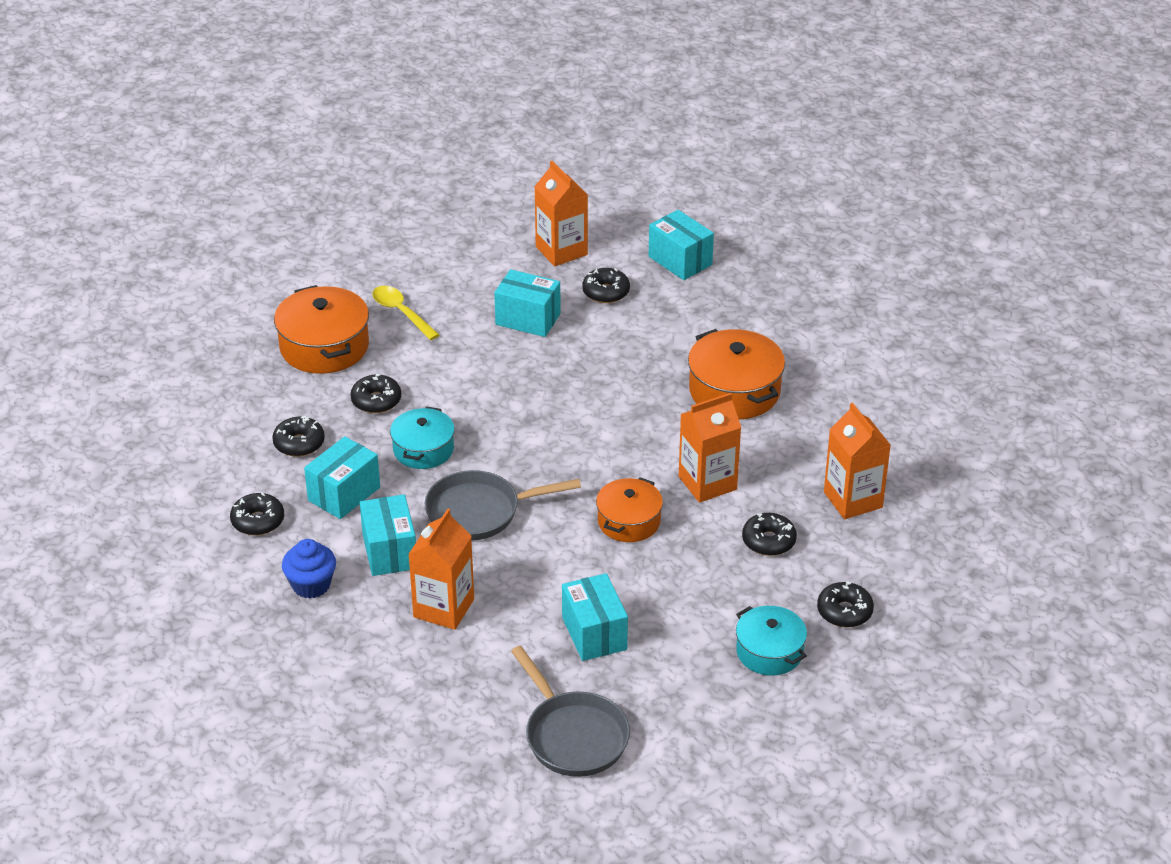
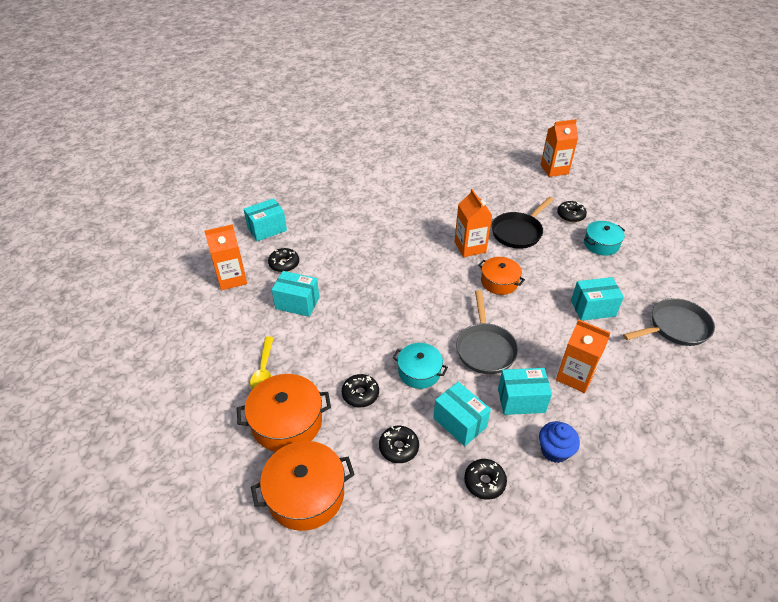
camera: 80 degrees left, 5 degrees up
yellow spoon [372,286,439,340] -> yellow spoon turned 60 degrees counterclockwise [250,337,274,390]
turquoise box [494,269,561,337] -> turquoise box turned 75 degrees clockwise [271,271,319,317]
orange pot [688,329,785,419] -> orange pot moved to [251,441,355,531]
black donut [742,513,797,556] -> black pan [492,197,554,249]
orange carton [824,403,891,519] -> orange carton moved to [541,119,578,177]

